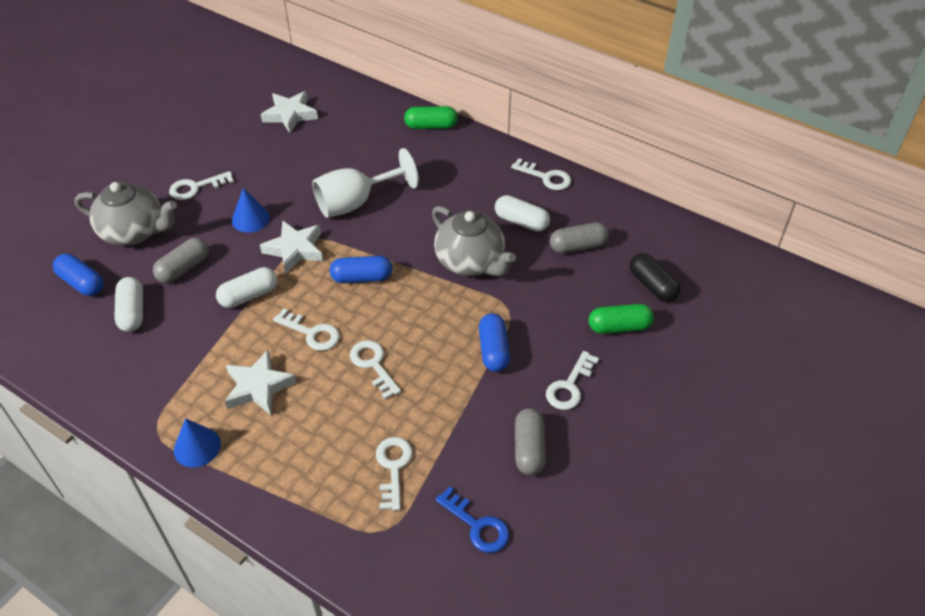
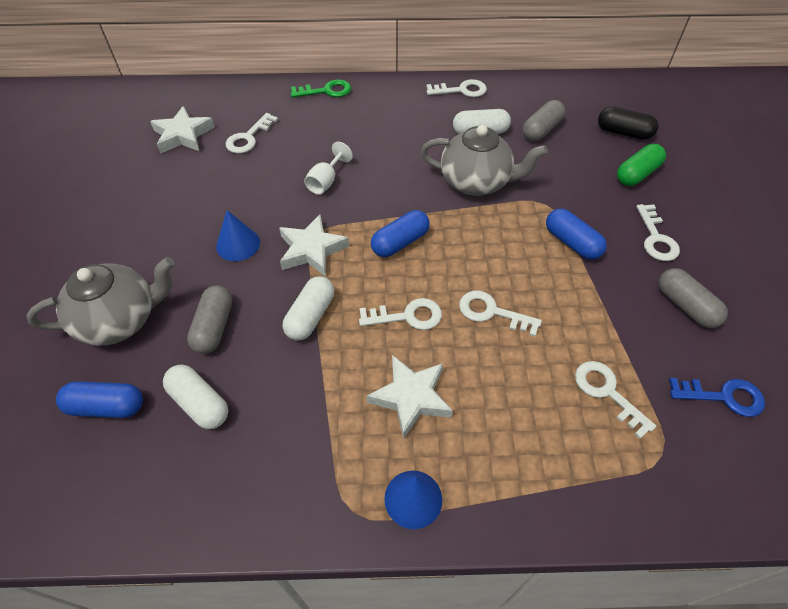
camera: 35 degrees left, 5 degrees up
white key [169,171,234,200] -> white key moved to [226,113,278,153]
white goblet [312,148,419,218] -> white goblet [304,142,353,195], size x0.54
green capsule [404,106,458,129] -> green key [291,79,351,98]

